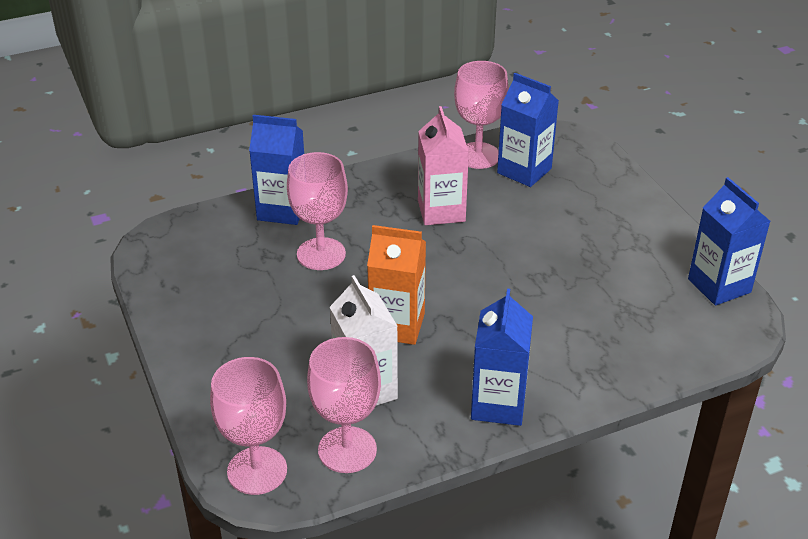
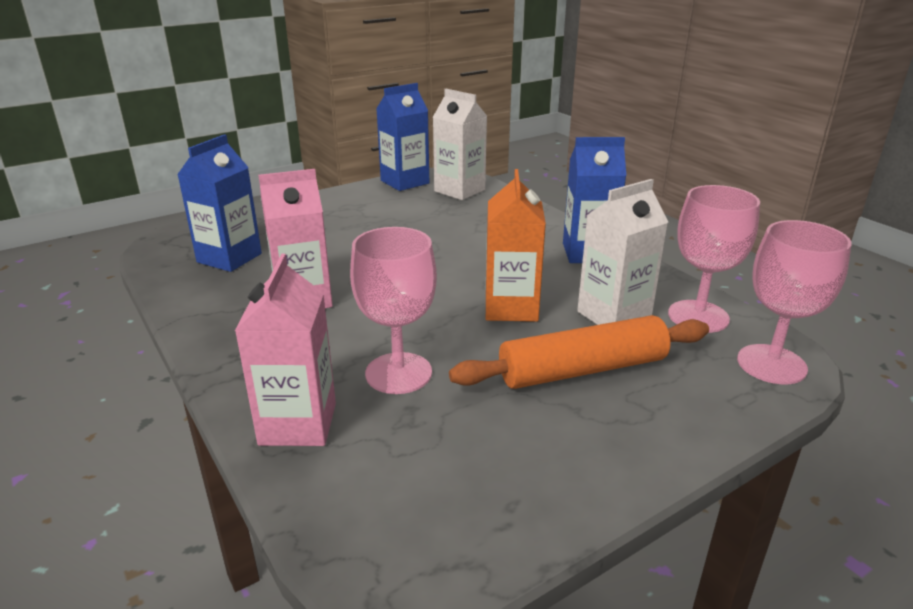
camera: 100 degrees left, 10 degrees down
blue carton [249,115,304,225] -> pink carton [235,254,336,446]
pink goblet [454,61,509,169] -> none
none -> white carton [432,89,487,200]
none -> orange rolling pin [449,315,709,389]

